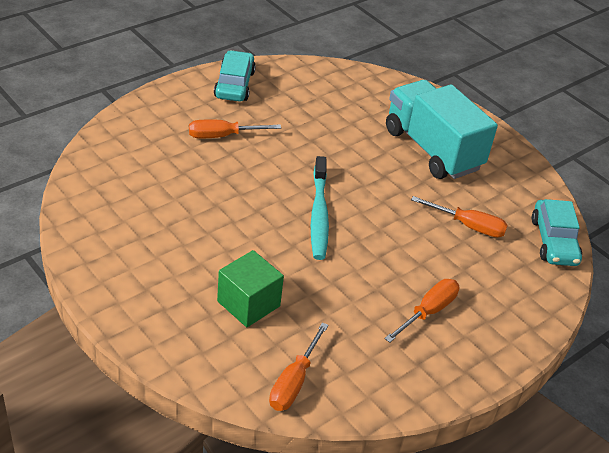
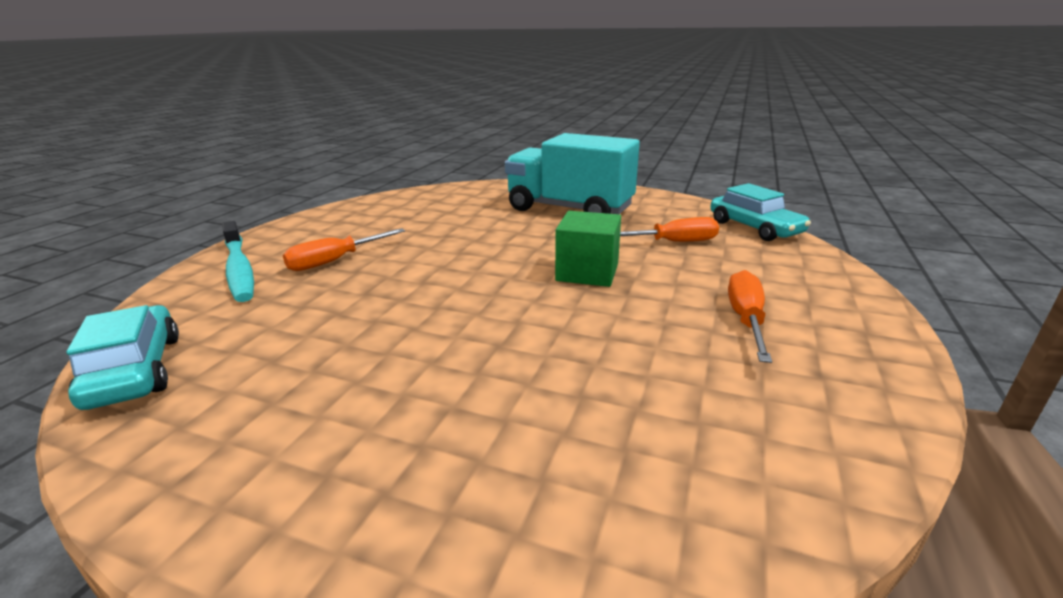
camera: 25 degrees left, 15 degrees down
turquoise car [214,50,256,102] -> turquoise car moved to [66,305,179,410]
green cube [217,250,284,327] -> green cube moved to [555,211,621,287]
orange screwdriver [269,322,329,411] -> none
turquoise toothbrush [311,156,329,260] -> turquoise toothbrush moved to [222,221,254,302]

